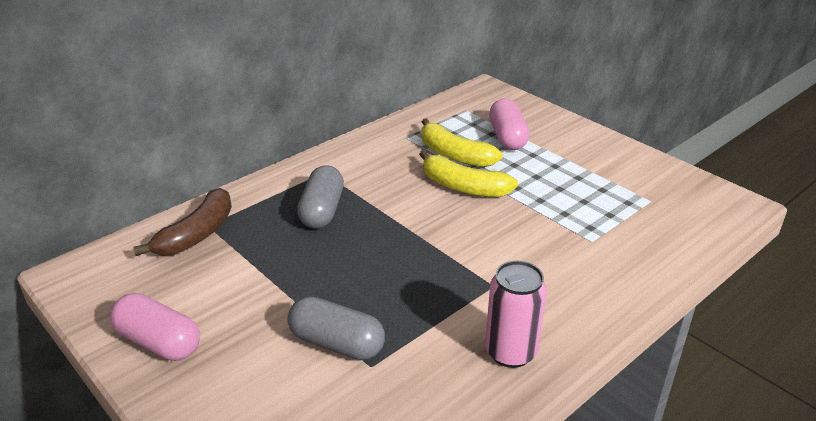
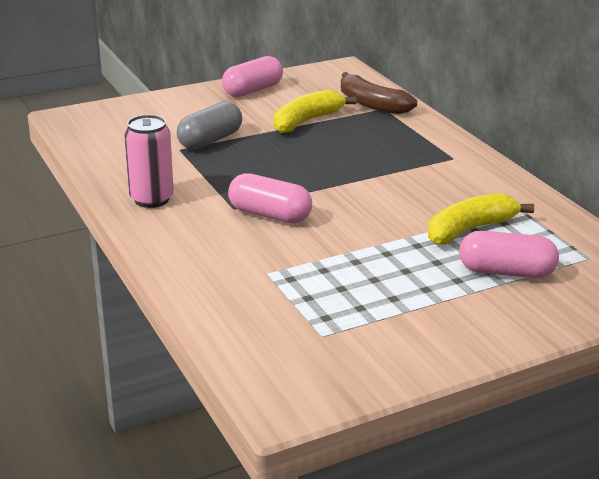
camera: 105 degrees right, 5 degrees down
grey capsule [297,165,344,229] -> none
yellow banana [419,150,518,197] -> yellow banana moved to [274,90,356,133]
none -> pink capsule [228,173,312,223]

